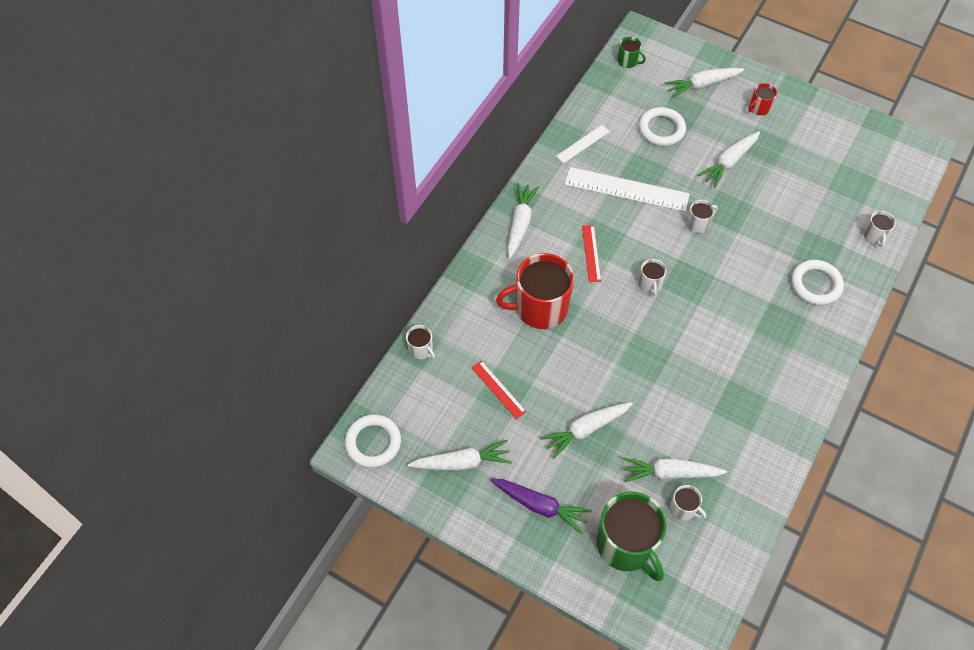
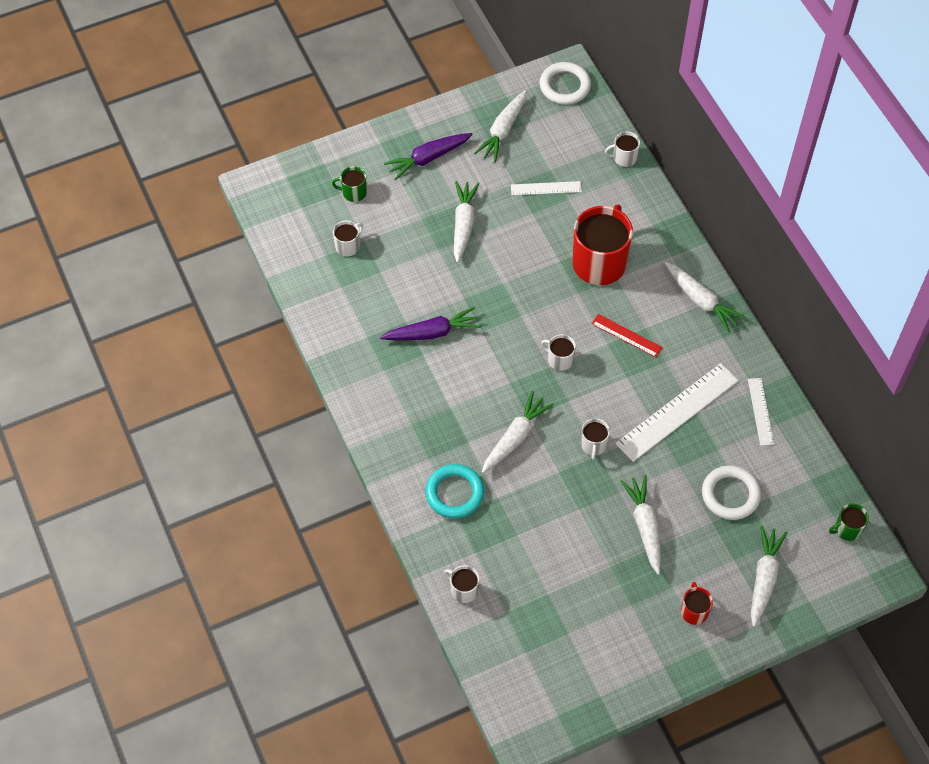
camera: 125 degrees right, 0 degrees up
red ruler [471,360,527,419] -> white ruler [511,181,582,195]
green mug [597,492,667,581] -> green mug [332,166,367,202], size x0.46
white carrot [623,457,727,482] -> white carrot moved to [482,391,554,473]
white mug [670,485,706,521] -> white mug turned 150 degrees clockwise [333,221,363,256]
white ring [791,260,844,305] -> turquoise ring [425,464,484,519]
none -> purple carrot [380,307,481,340]

